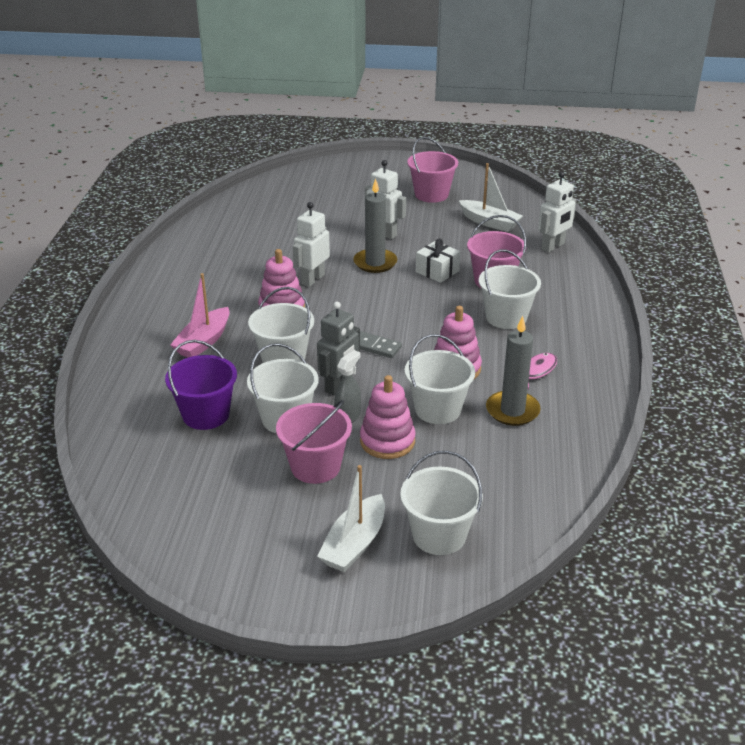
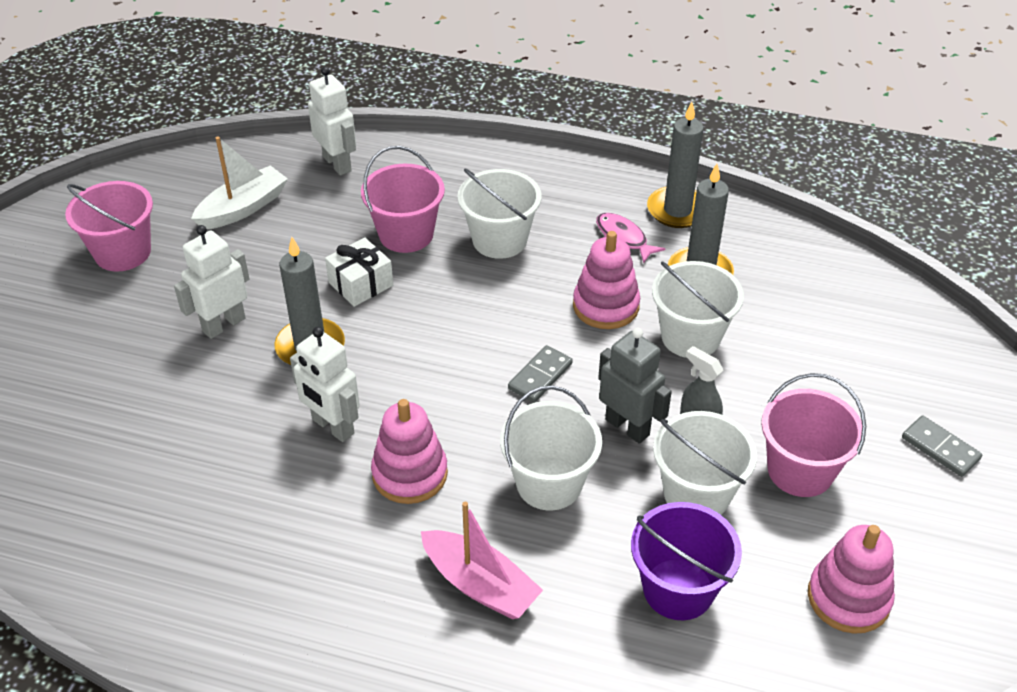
camera: 80 degrees left, 10 degrees up
white boat [317,465,385,572] -> grey domino [902,415,982,477]
pink stacking toy [360,375,416,459] -> pink stacking toy moved to [808,525,895,634]
white bucket [400,451,483,555] -> none
none -> grey candle [647,102,704,228]

